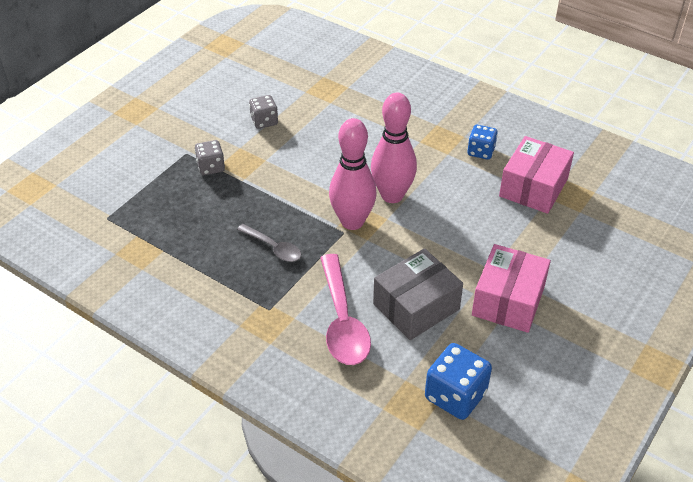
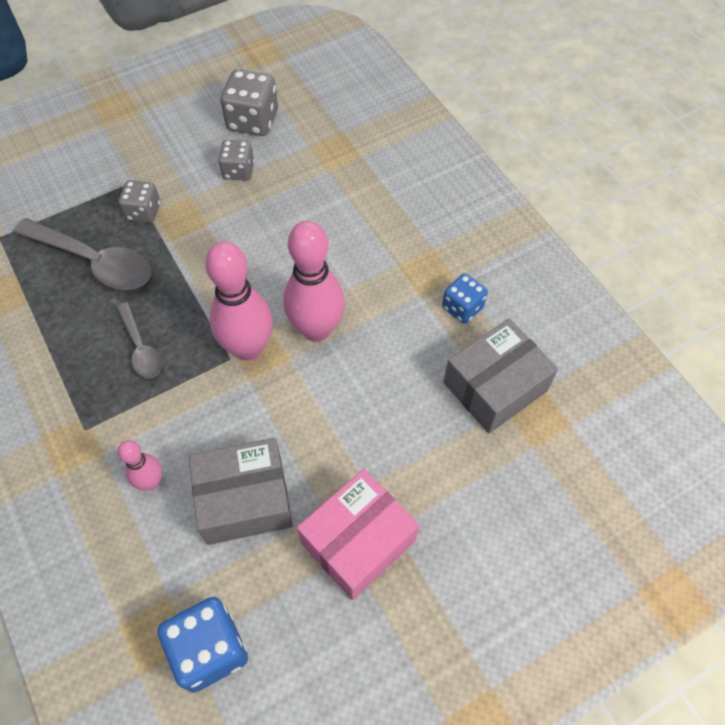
camera: 25 degrees right, 15 degrees up
pink spoon [320,254,371,365] -> pink bowling pin [117,440,162,490]
pink box [499,136,574,214] -> grey box [444,319,558,433]
none -> grey spoon [14,218,151,290]
none -> grey dice [220,69,278,136]

